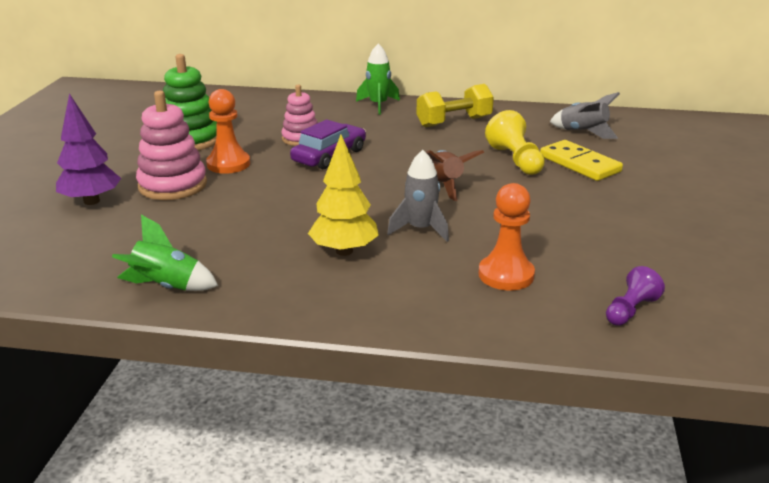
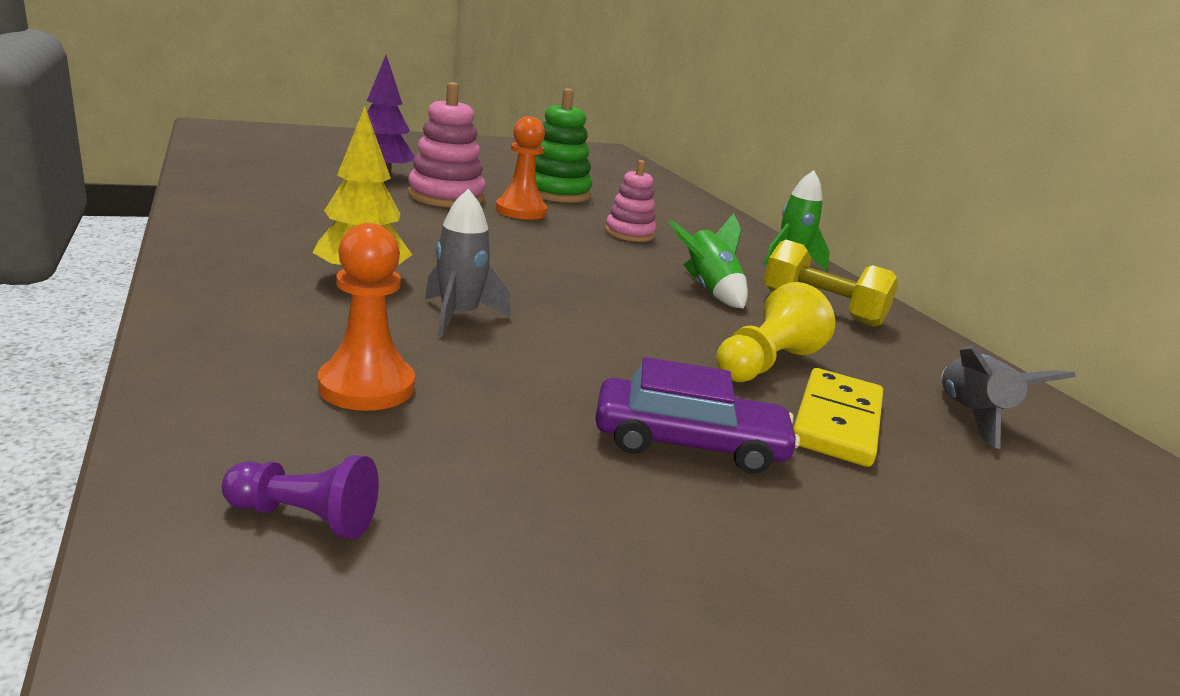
camera: 55 degrees right, 5 degrees down
green rocket [112,215,218,291] -> green rocket moved to [668,213,748,309]
purple car [290,119,366,169] -> purple car moved to [595,357,800,474]
brown rocket [426,150,484,201] -> none

